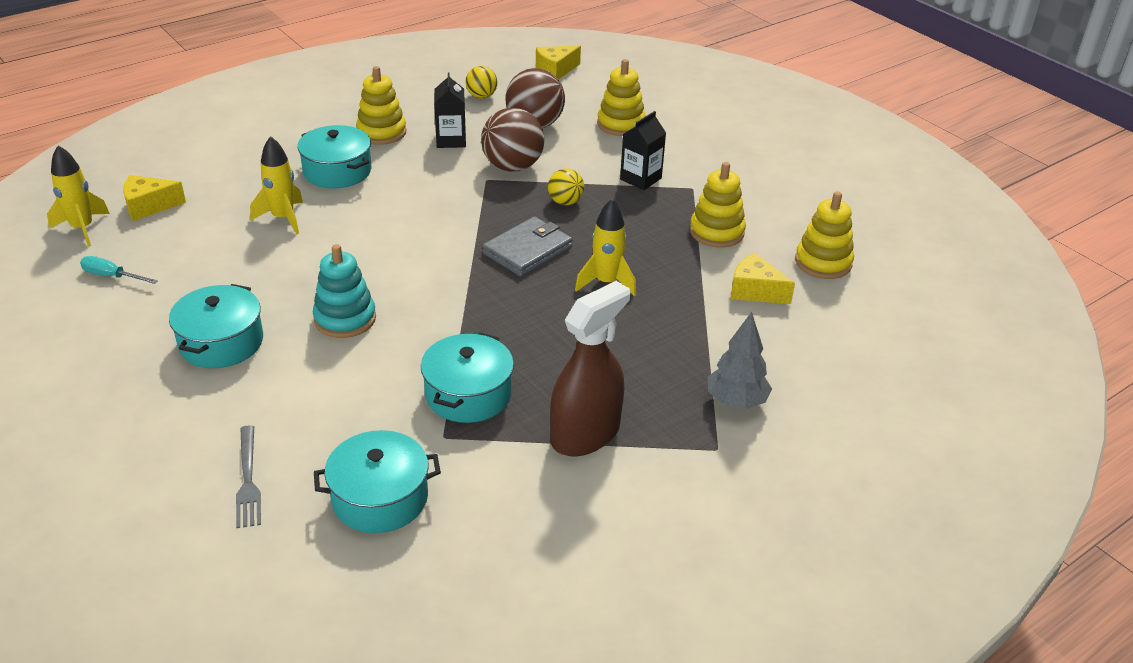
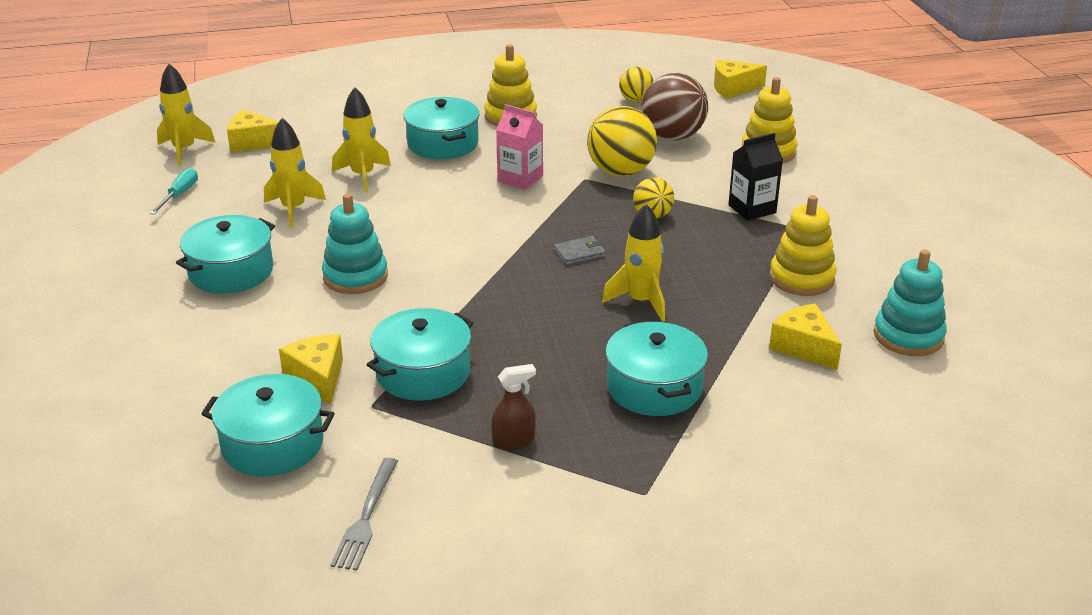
camera: 25 degrees right, 5 degrees down
turquoise screwdriver [80,256,158,284] -> turquoise screwdriver turned 60 degrees clockwise [150,168,198,215]
grey fork [236,425,261,528] -> grey fork moved to [330,458,398,571]
black carton [434,72,466,148] -> none
brown ball [481,108,544,172] -> yellow ball [587,106,657,176]
grey wallet [482,216,573,277] -> grey wallet [554,236,606,265], size x0.53
brown spray bottle [550,281,630,456] -> brown spray bottle [491,364,536,450], size x0.47
grey tree [708,312,772,409] -> none
yellow stacking toy [795,191,854,279] -> turquoise stacking toy [874,249,947,356]
none -> yellow rocket [264,118,326,228]
none -> yellow cheese [279,334,343,405]
none -> pink carton [496,104,543,190]
none -> turquoise pot [606,321,708,416]

